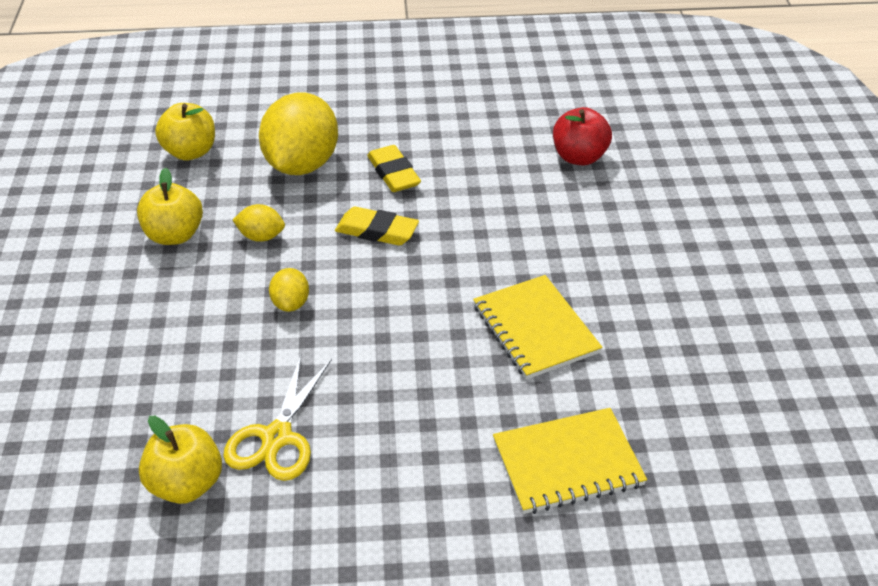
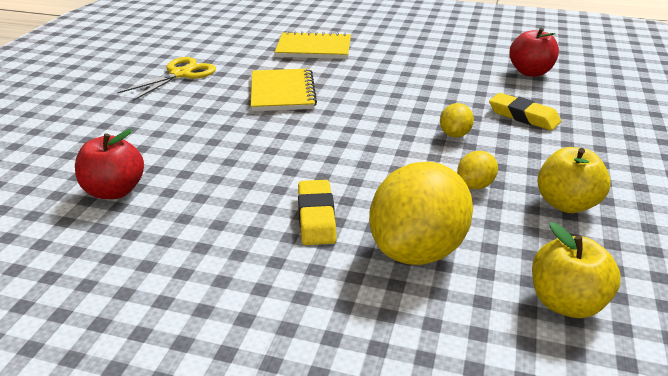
camera: 160 degrees left, 10 degrees down
yellow apple [139,416,222,504] -> red apple [510,28,559,77]
yellow scissors [223,355,332,481] -> yellow scissors moved to [117,57,216,101]
yellow lemon [233,204,285,242] -> yellow lemon turned 75 degrees counterclockwise [457,151,498,189]
yellow eraser [335,207,419,246] -> yellow eraser moved to [489,93,561,131]

